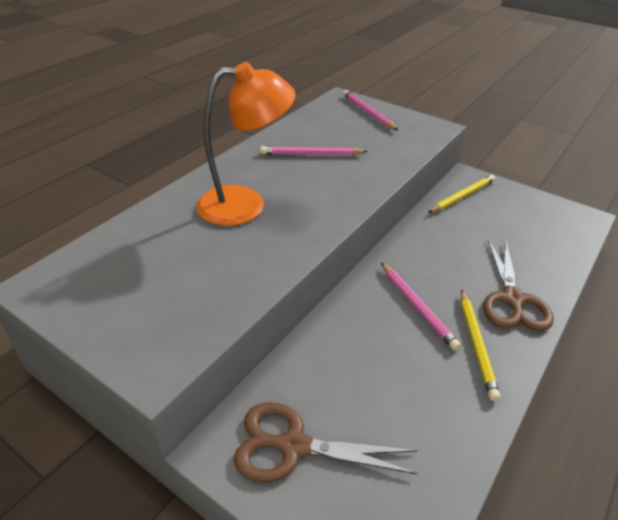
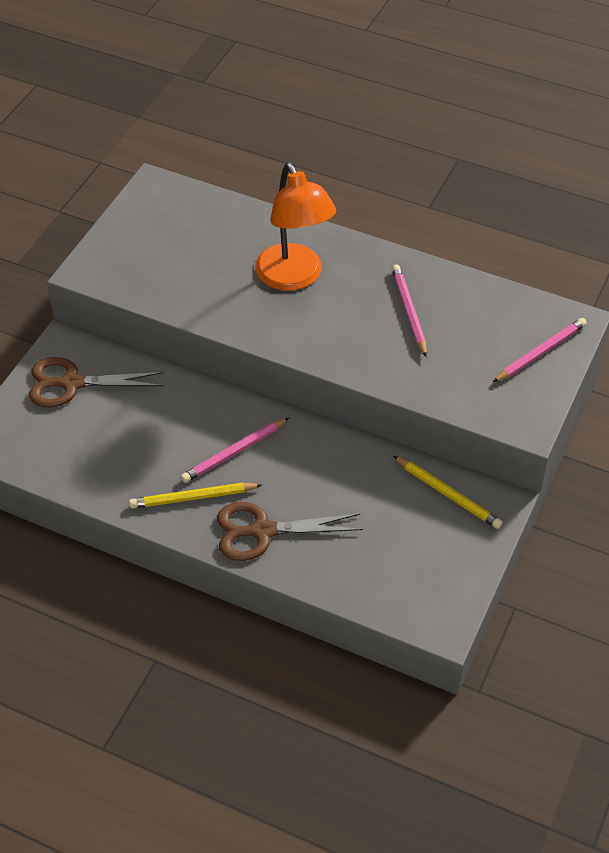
camera: 80 degrees right, 10 degrees up
brown scissors [234,402,418,482] -> brown scissors turned 90 degrees counterclockwise [29,357,164,407]

